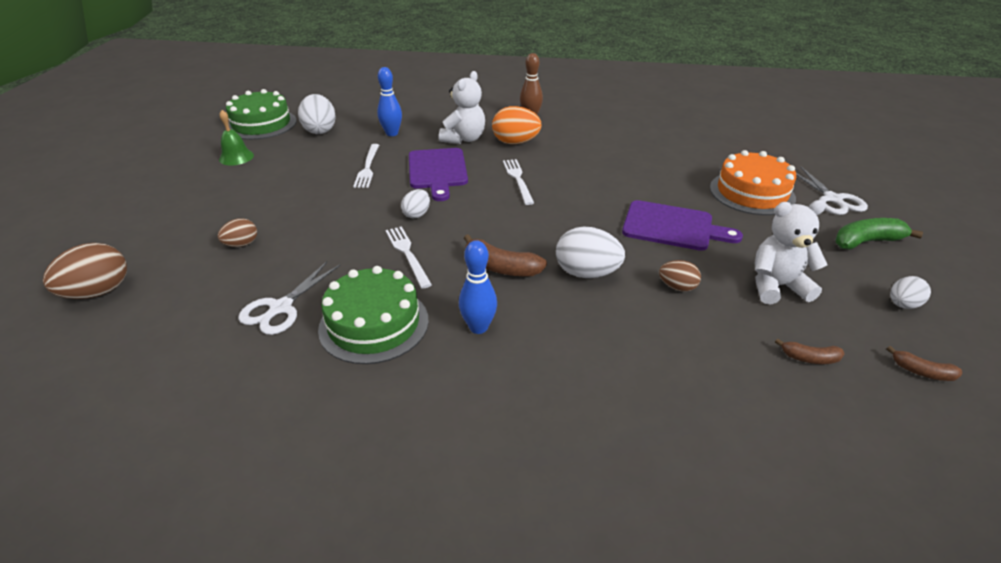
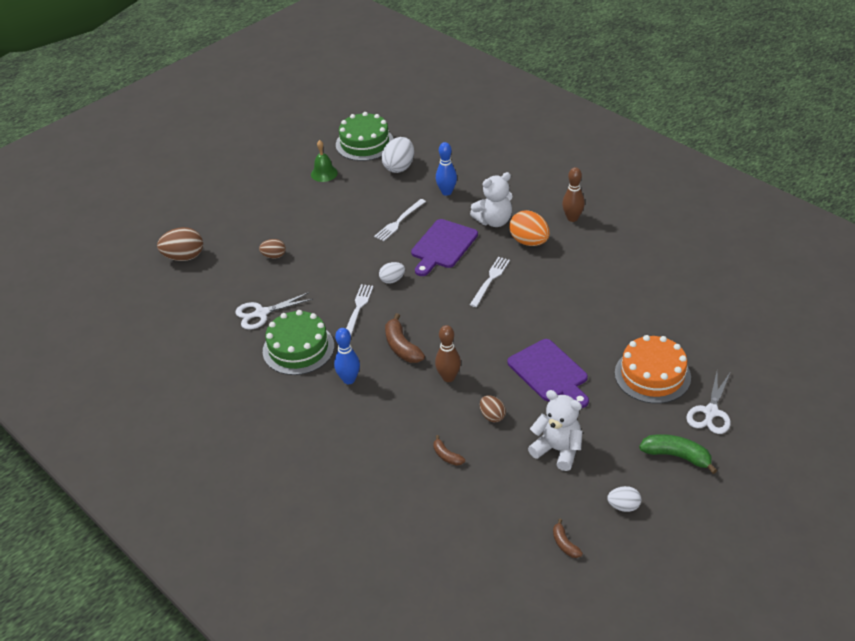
camera: 40 degrees right, 5 degrees up
white egg [556,227,625,278] -> brown bowling pin [435,325,461,382]
brown banana [775,339,844,364] -> brown banana moved to [433,435,465,466]

